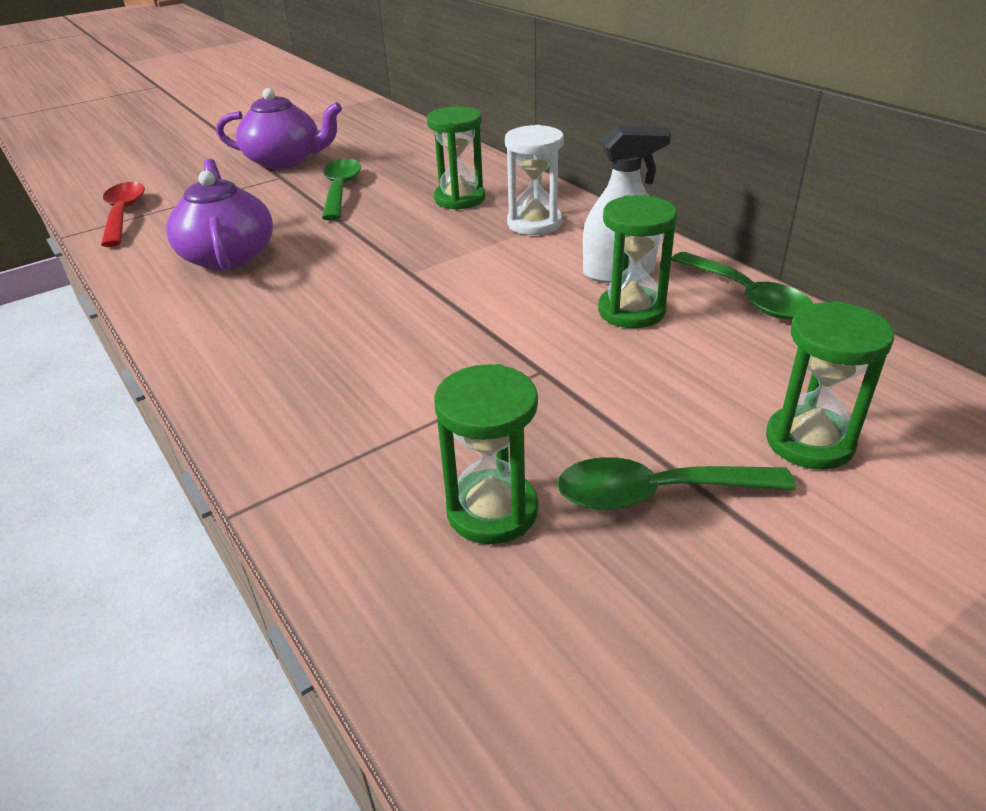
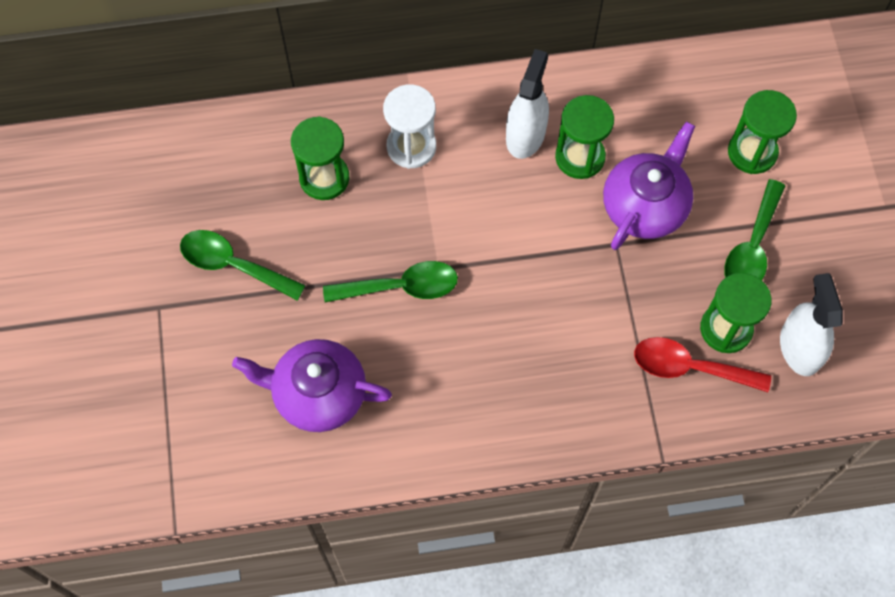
camera: 65 degrees left, 30 degrees up
red spoon [101,182,145,247] -> red spoon moved to [634,337,771,392]
purple teapot [216,88,342,169] -> purple teapot moved to [603,121,695,250]
green spoon [671,252,814,320] -> green spoon moved to [323,261,458,303]
none -> white spray bottle [780,273,843,376]

